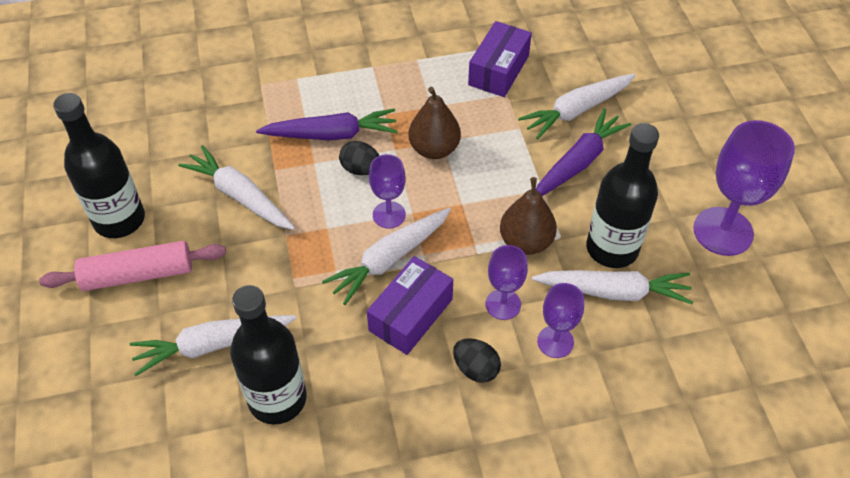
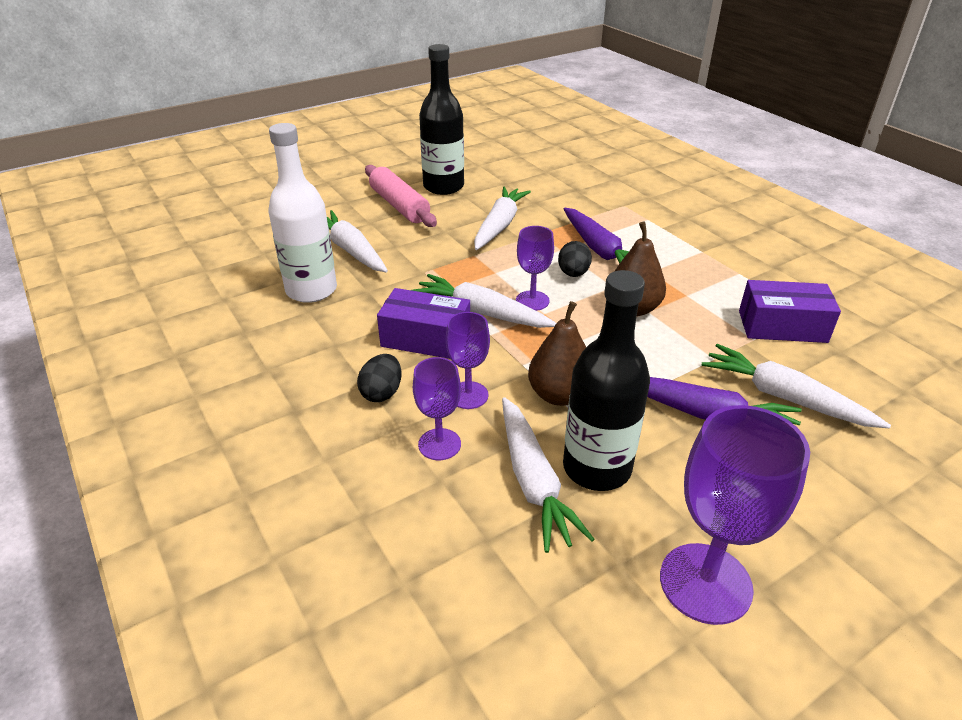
camera: 70 degrees right, 15 degrees down
black bottle [230,285,307,424] -> white bottle [269,123,337,303]

